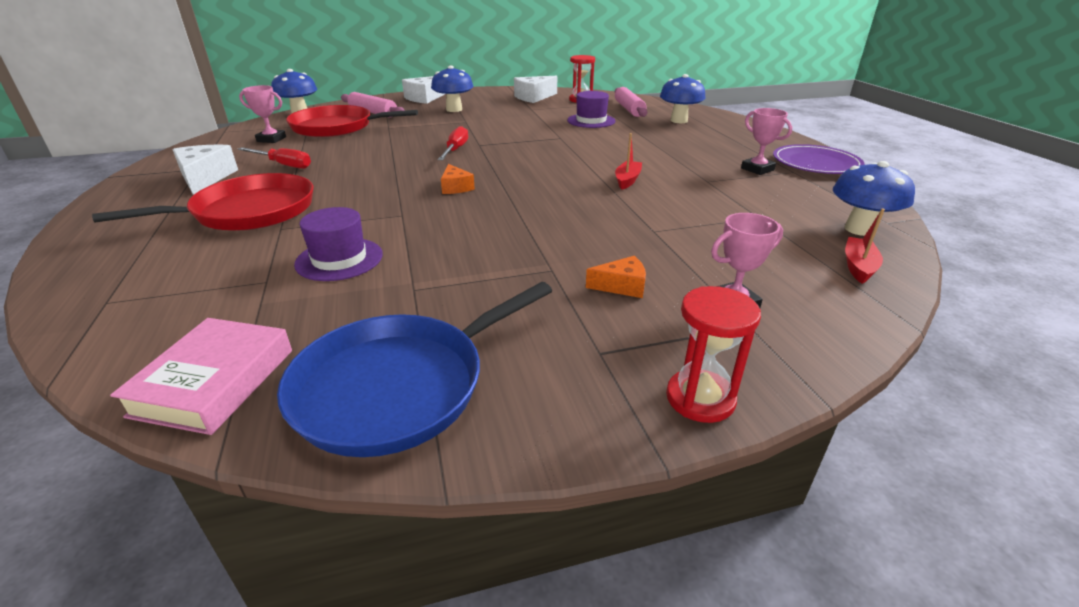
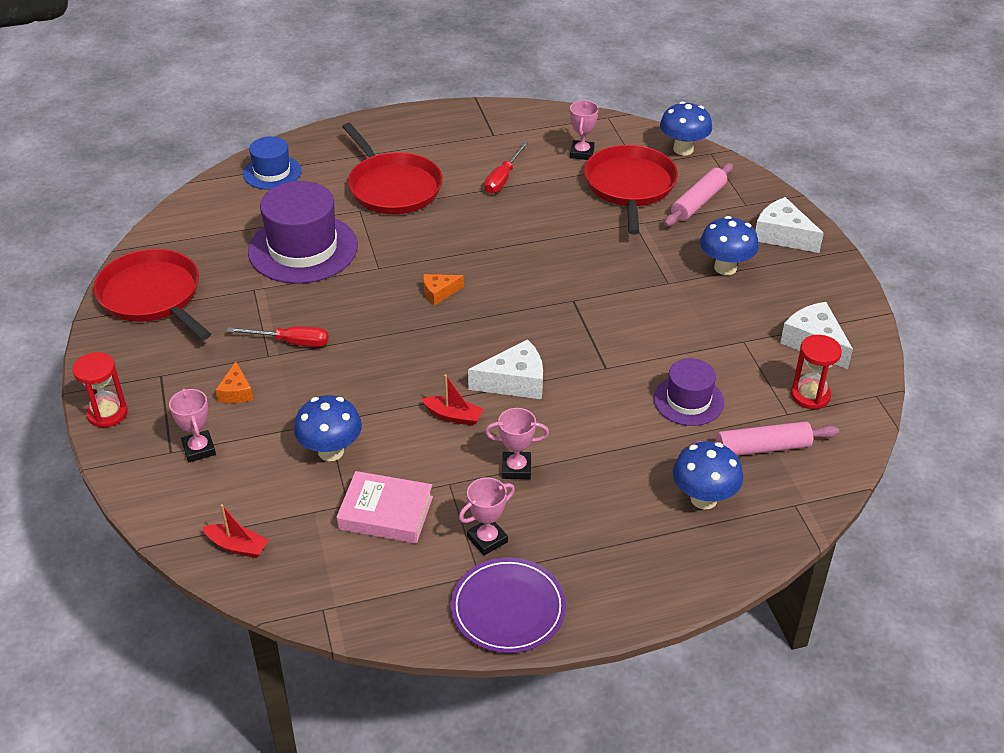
camera: 90 degrees right, 10 degrees up
pink book [110,318,292,435] -> pink book moved to [337,471,433,544]
white cheese [172,145,238,195] -> white cheese moved to [468,339,543,399]
blue pan [277,282,552,457] -> red pan [93,249,211,340]
purple hat [294,207,383,281] -> purple hat [248,181,358,284], size x1.76
red screwdriver [438,126,468,160] -> red screwdriver moved to [226,326,329,347]
blue mushroom [833,161,915,236] -> blue mushroom moved to [294,395,362,461]
none -> blue hat [243,136,301,190]
none -> pink trophy [485,408,549,479]

